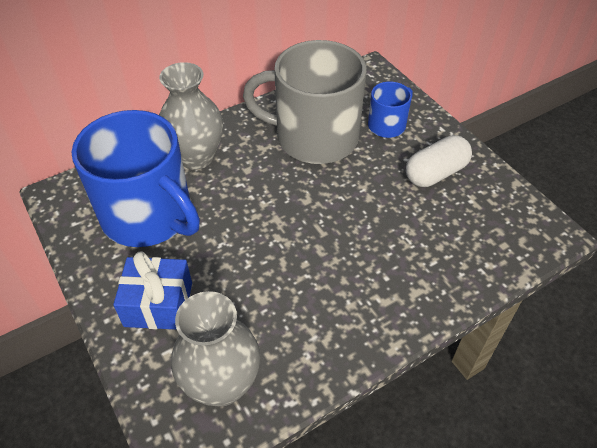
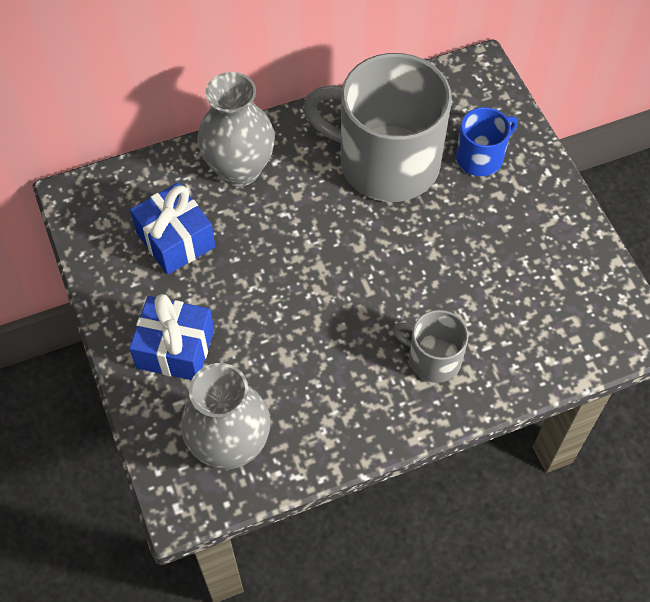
camera: 10 degrees right, 10 degrees up
blue mug [72,110,200,247] -> blue gift [130,182,215,275]
white capsule [406,135,472,187] -> none
none -> grey mug [393,310,468,383]

